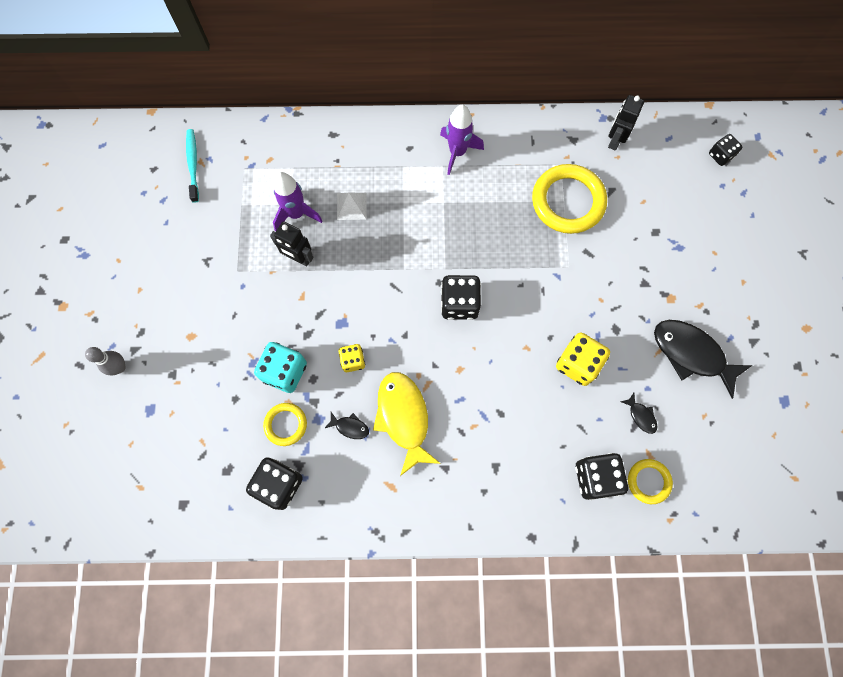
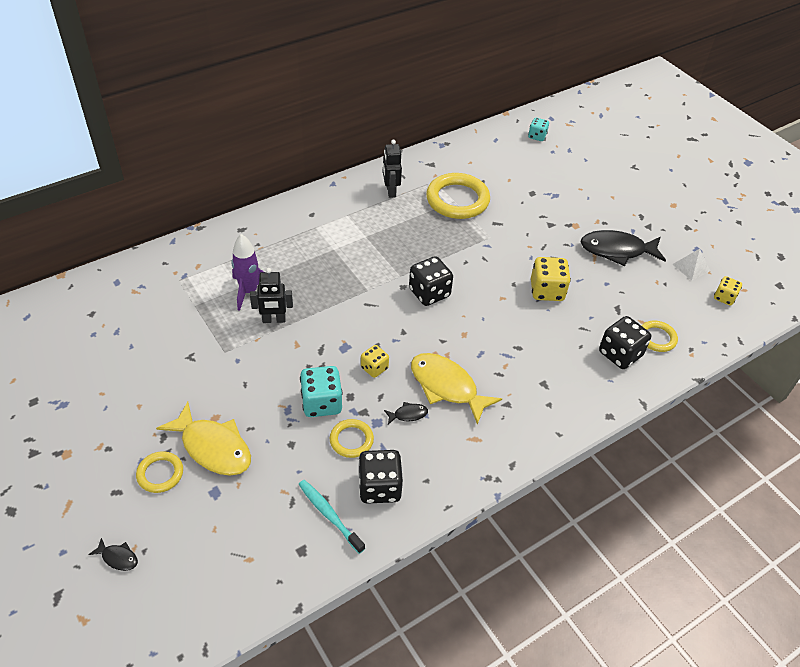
camera: 35 degrees left, 25 degrees down
grey bowling pin [85,347,125,376] -> yellow ring [136,451,183,493]
turquoise toothbrush [186,129,199,203] -> turquoise toothbrush moved to [298,480,365,554]
white pyramid [337,193,366,220] -> white pyramid moved to [672,249,710,281]
purple rocket [440,105,484,175] -> none
black robot [608,95,644,151] -> black robot moved to [383,140,402,198]
black fish [620,393,657,434] -> black fish moved to [88,538,138,571]
black dice [709,134,743,166] -> turquoise dice [528,118,549,141]
none -> yellow fish [156,402,251,476]
none -> yellow dice [714,276,742,306]

